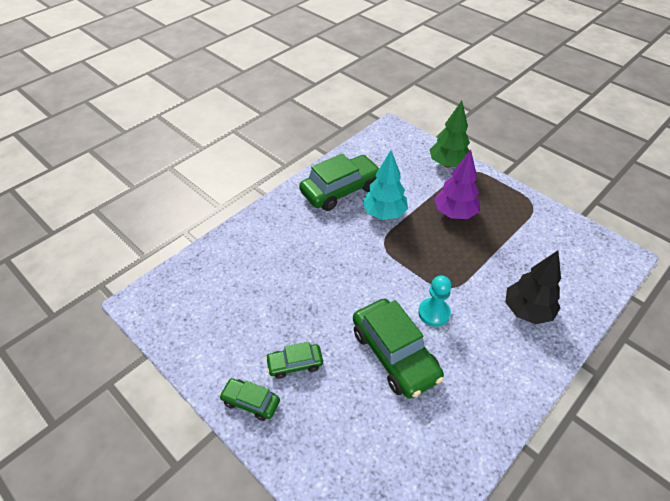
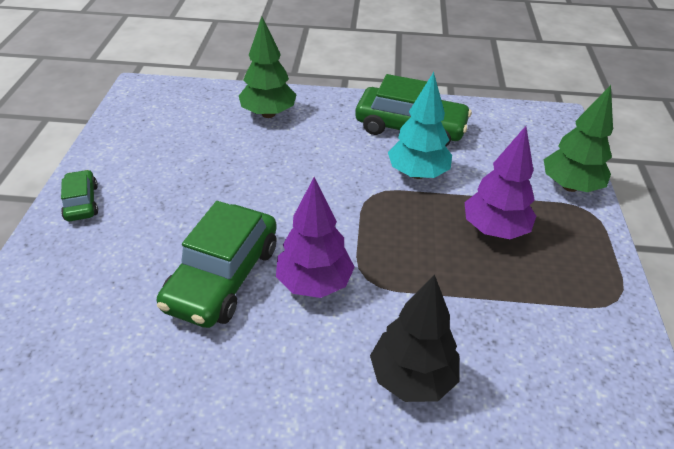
camera: 50 degrees right, 5 degrees down
green car [265,342,323,379] -> none
turquoise pawn [418,276,452,327] -> purple tree [276,177,355,298]
none -> green tree [239,17,296,118]

